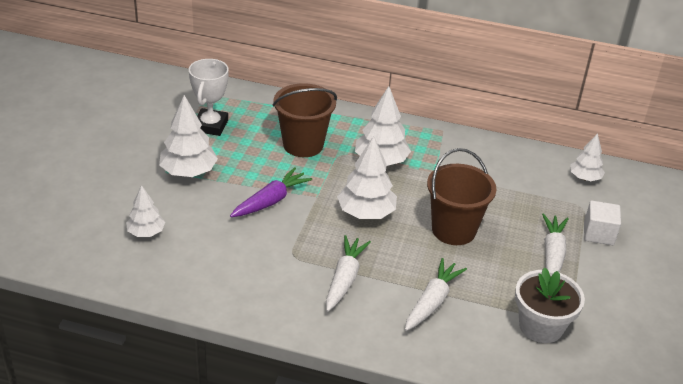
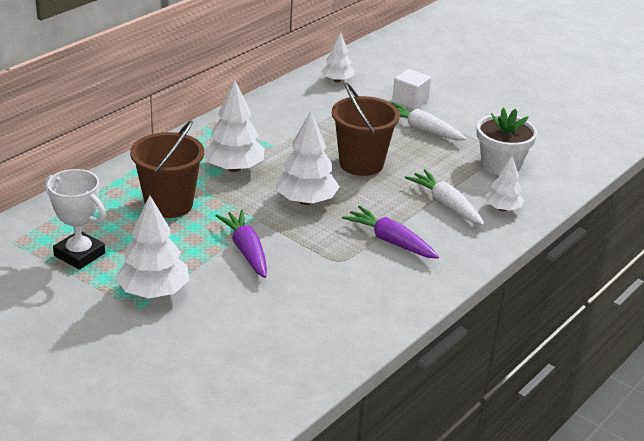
camera: 65 degrees left, 5 degrees down
white tree [126,185,165,237] -> white tree moved to [485,156,524,211]
white carrot [326,235,371,312] -> purple carrot [342,206,439,259]

